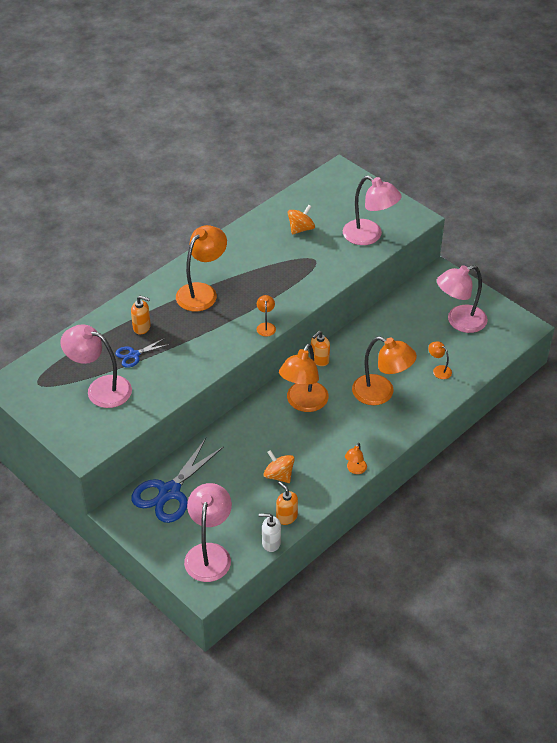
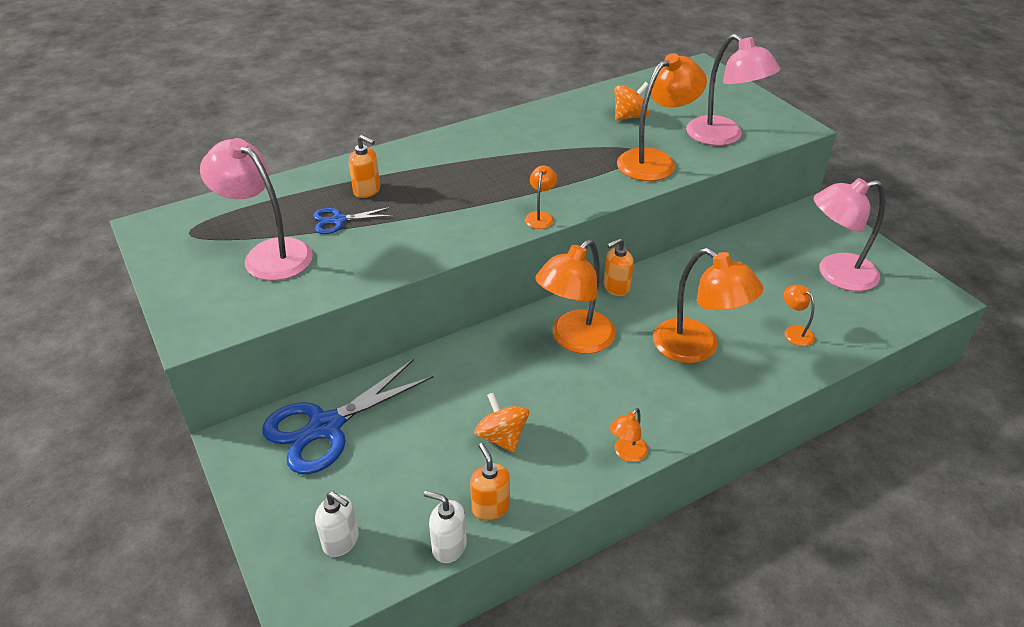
camera: 15 degrees right, 5 degrees down
orange lamp [176,225,227,311] -> orange lamp moved to [617,53,707,181]
pink lamp [184,483,232,582] -> white soap dispenser [315,491,359,557]

